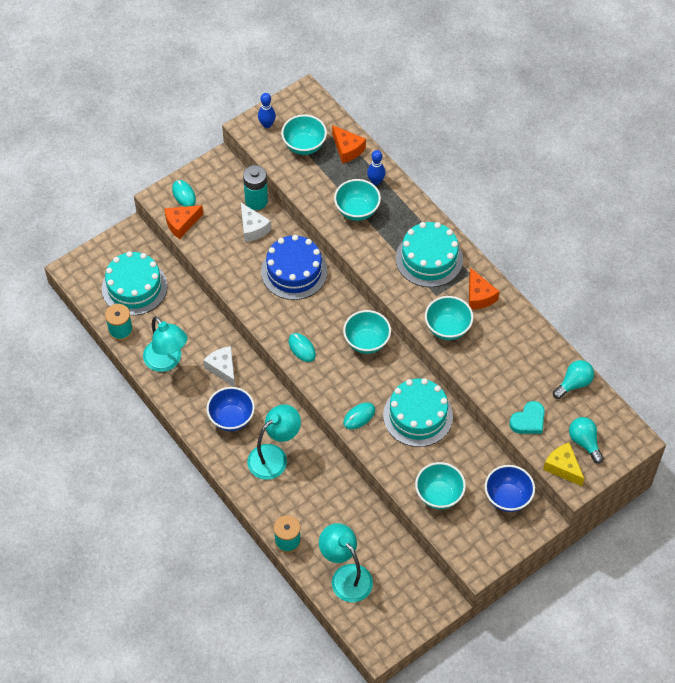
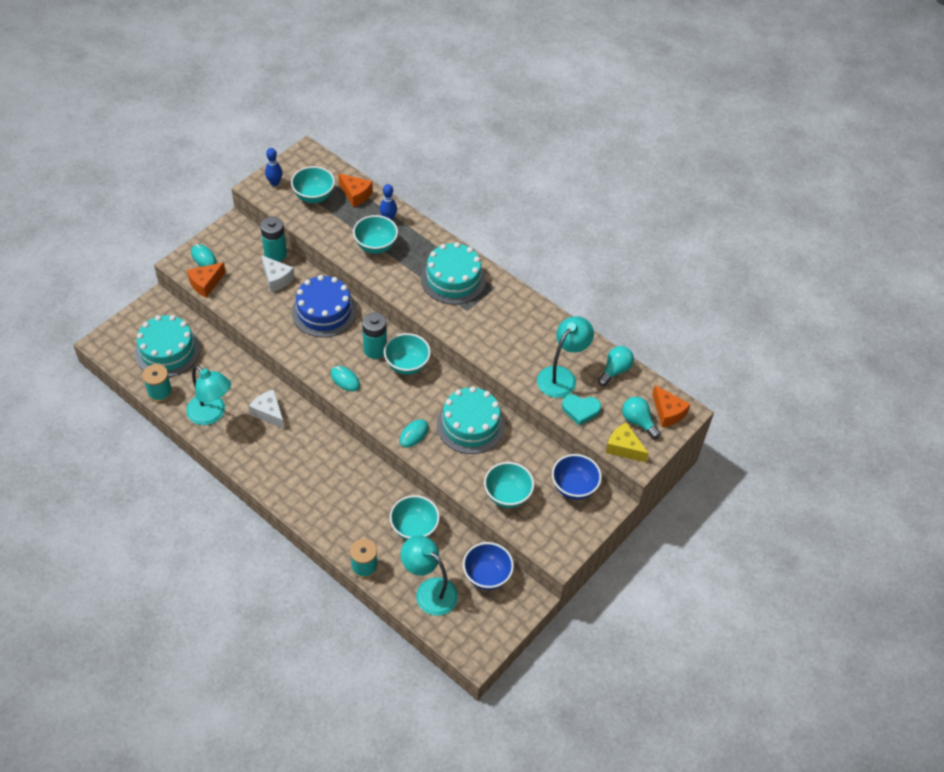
camera: 15 degrees left, 5 degrees down
blue bowl [207,387,255,431] -> blue bowl moved to [463,542,514,590]
turquoise lamp [247,404,301,480] -> turquoise lamp moved to [537,316,594,398]
turquoise bowl [425,296,473,340] -> turquoise bowl moved to [390,495,440,540]
orange cheese [469,268,500,310] -> orange cheese moved to [652,385,691,427]
turquoise heart [509,401,545,434] -> turquoise heart turned 60 degrees clockwise [562,395,601,426]
none -> turquoise battery [362,312,387,359]

